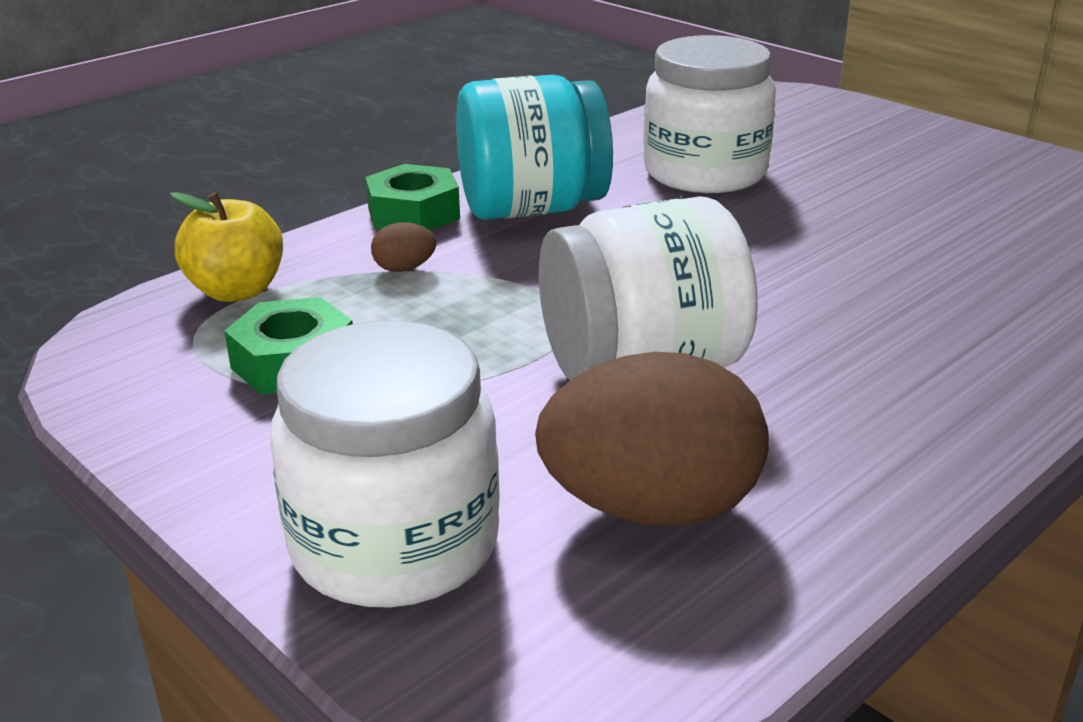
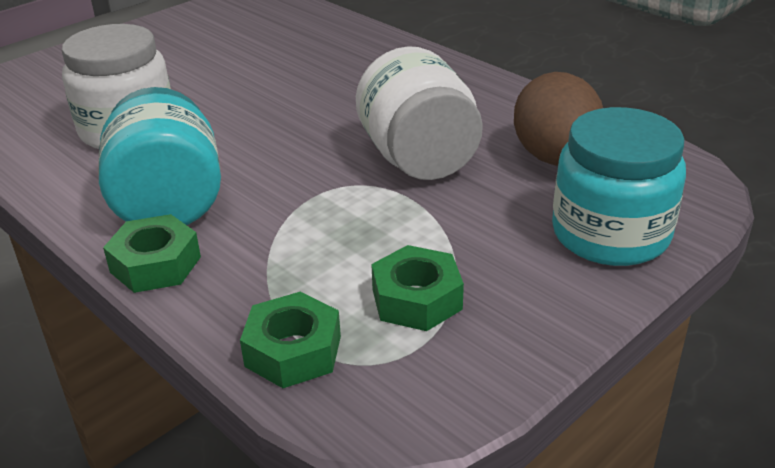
camera: 90 degrees left, 5 degrees up
yellow apple [170,192,283,302] -> green nut [240,292,341,388]
white jar [270,320,500,608] -> turquoise jar [552,107,686,266]
brown egg [371,222,436,272] -> none

